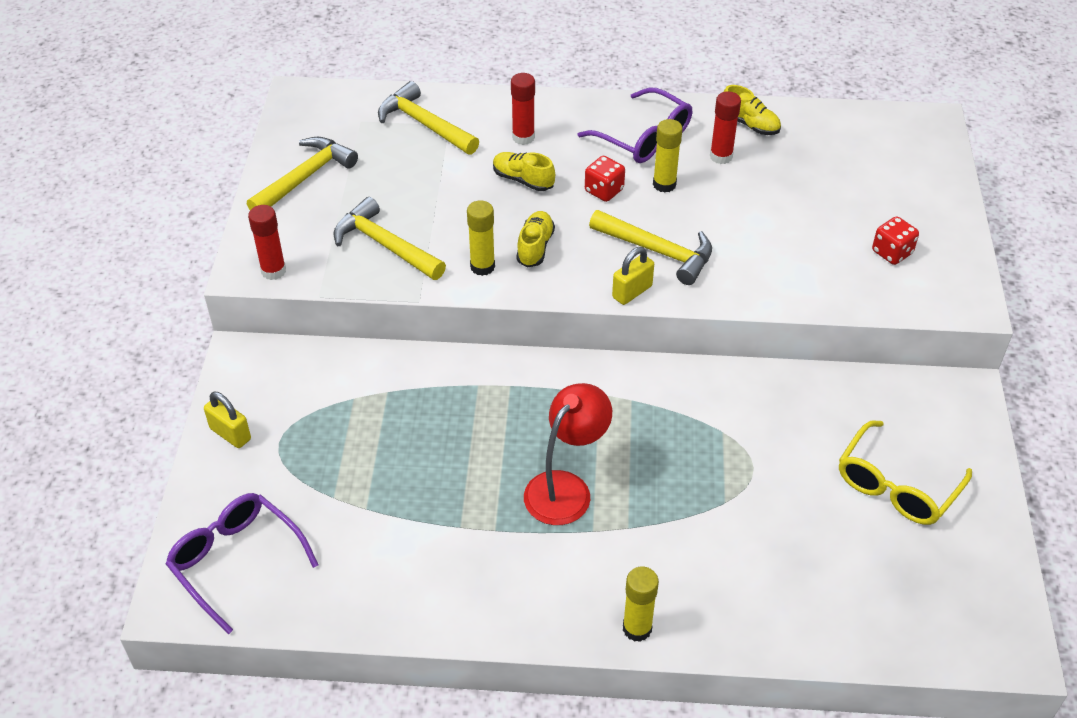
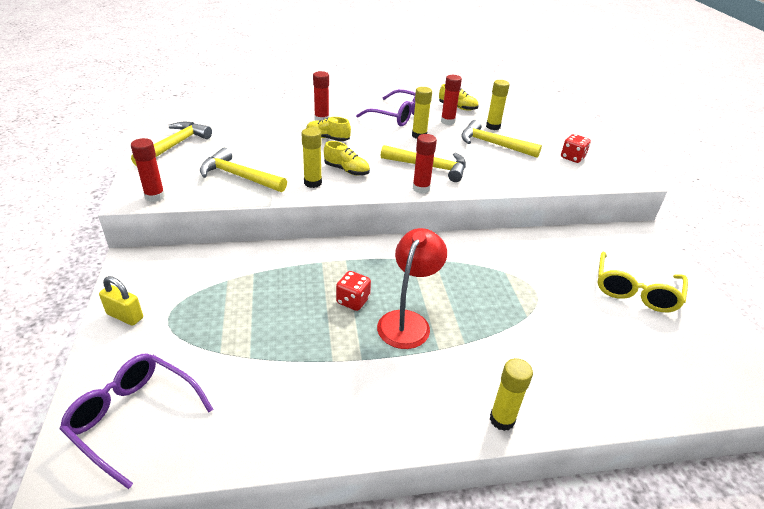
camera: 15 degrees left, 10 degrees down
yellow hammer [378,81,479,155] -> yellow hammer moved to [461,120,542,158]
yellow shoe [516,211,555,268] -> yellow shoe turned 120 degrees clockwise [324,141,370,176]
red dice [585,156,625,202] -> red dice moved to [336,271,371,311]
yellow padlock [612,247,654,305] -> red glue stick [413,134,437,193]
none -> yellow glue stick [486,80,510,130]

